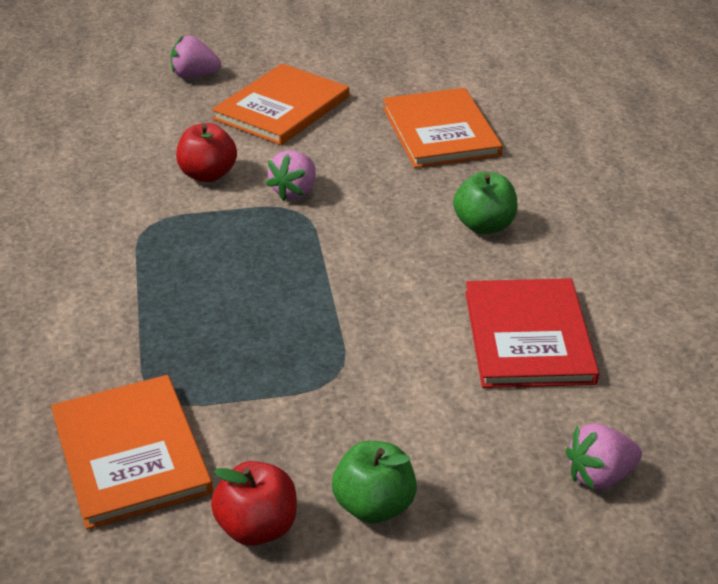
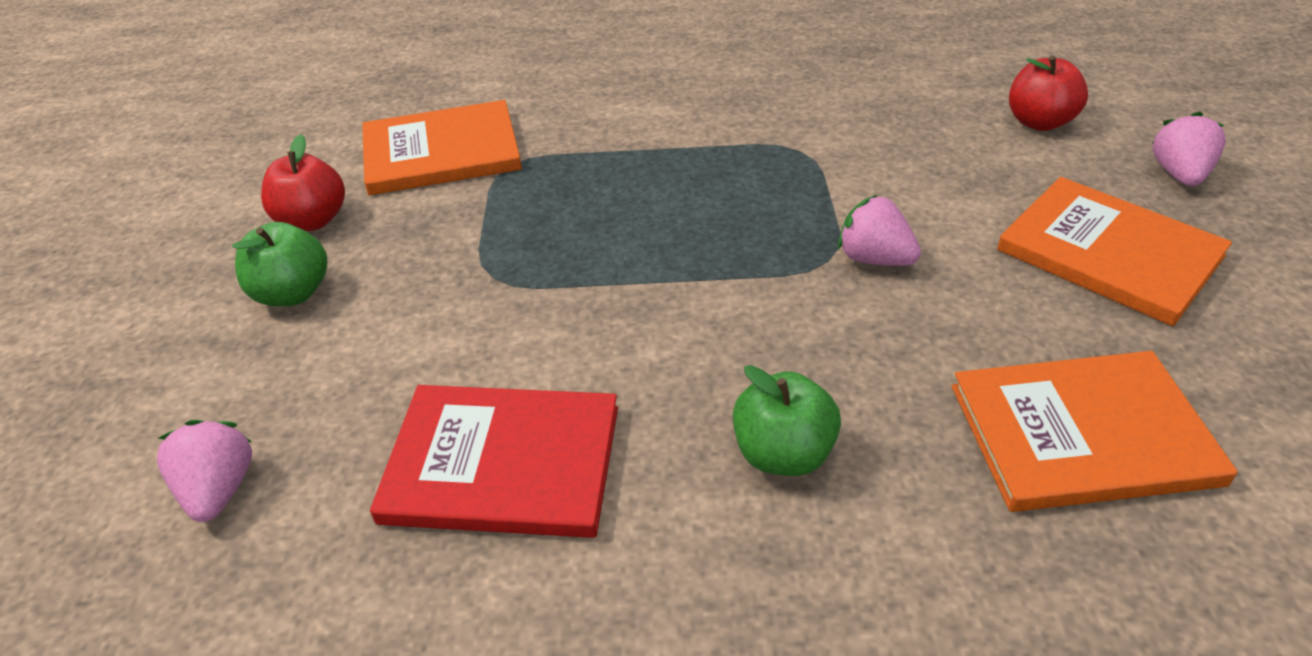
camera: 100 degrees right, 5 degrees up
red apple [176,123,237,182] -> red apple moved to [1009,56,1088,131]

